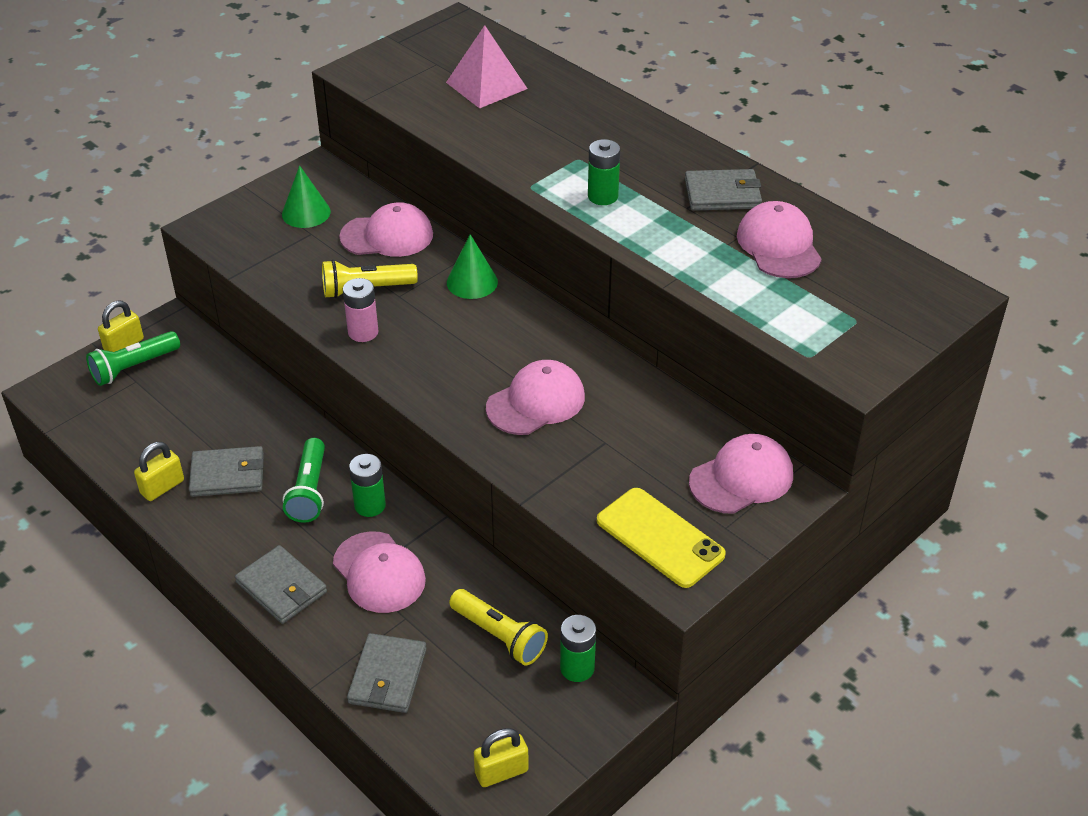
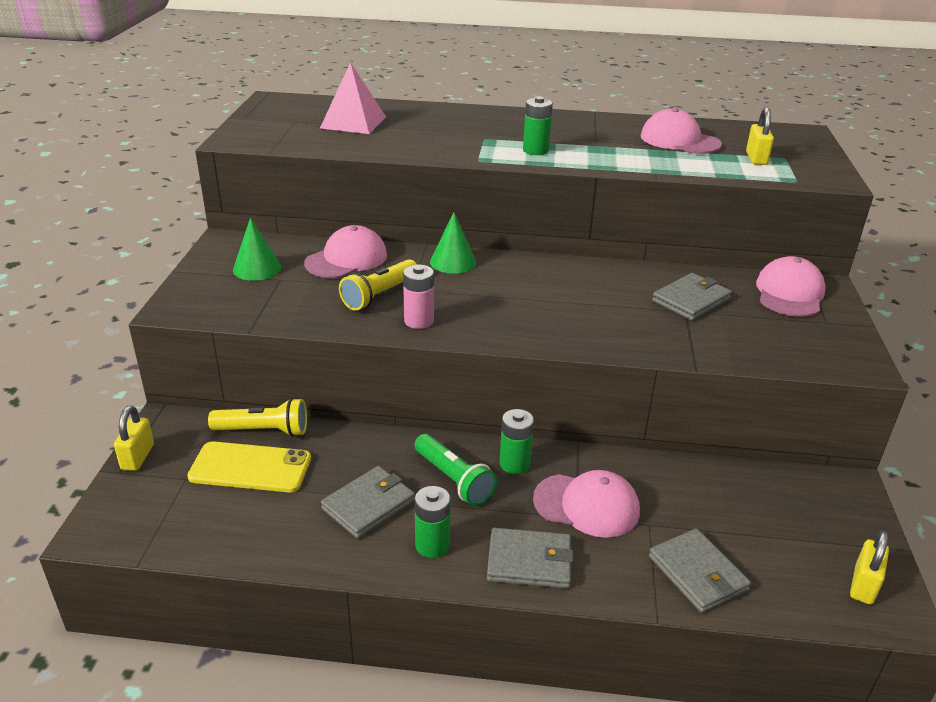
camera: 40 degrees left, 10 degrees down
green flashlight [86,331,180,386] -> none
yellow padlock [134,442,184,501] -> yellow padlock moved to [746,107,774,165]
yellow flashlight [449,589,548,665] -> yellow flashlight moved to [208,398,307,437]
pink cap [486,360,585,435] -> none
green battery [560,615,596,682] -> green battery moved to [415,486,451,558]
yellow phone [597,488,726,588] -> yellow phone moved to [187,441,311,493]
grey wallet [685,169,762,211] -> grey wallet moved to [652,273,732,321]

